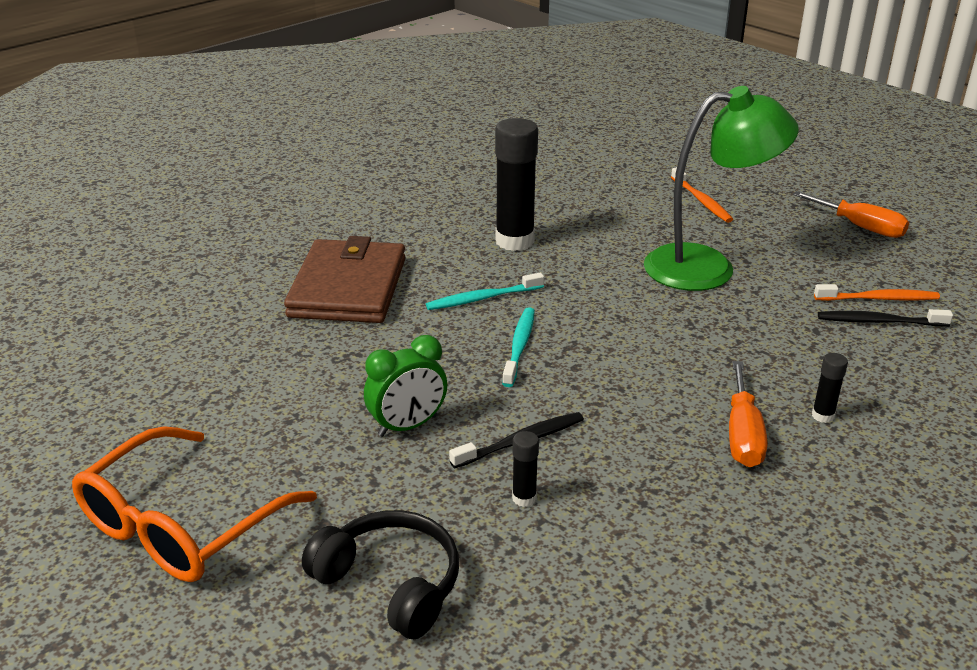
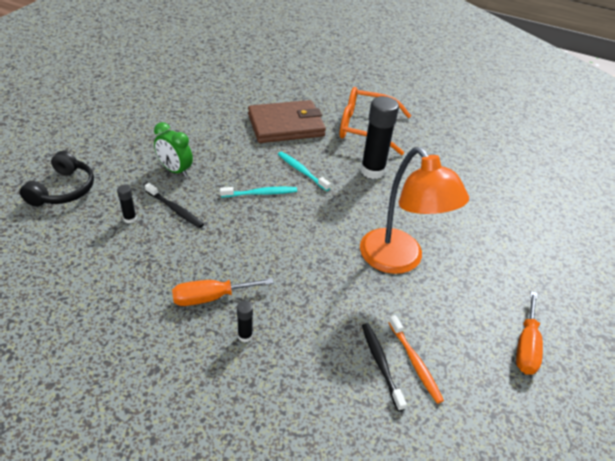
camera: 65 degrees right, 10 degrees up
orange glasses [72,426,317,582] -> orange glasses moved to [340,87,411,155]
green lamp [644,86,799,291] -> orange lamp [360,147,469,274]
orange toothbrush [671,167,733,223] -> none

